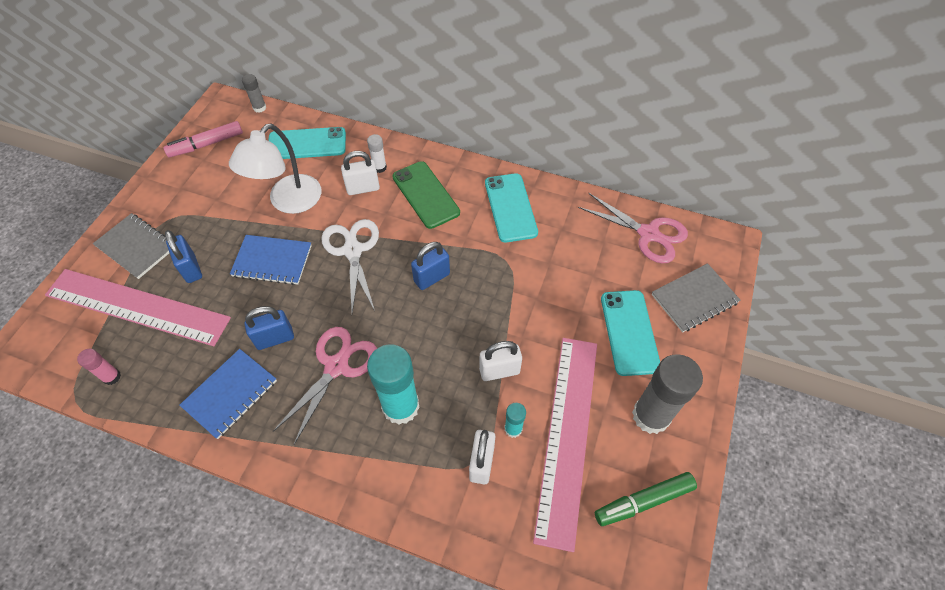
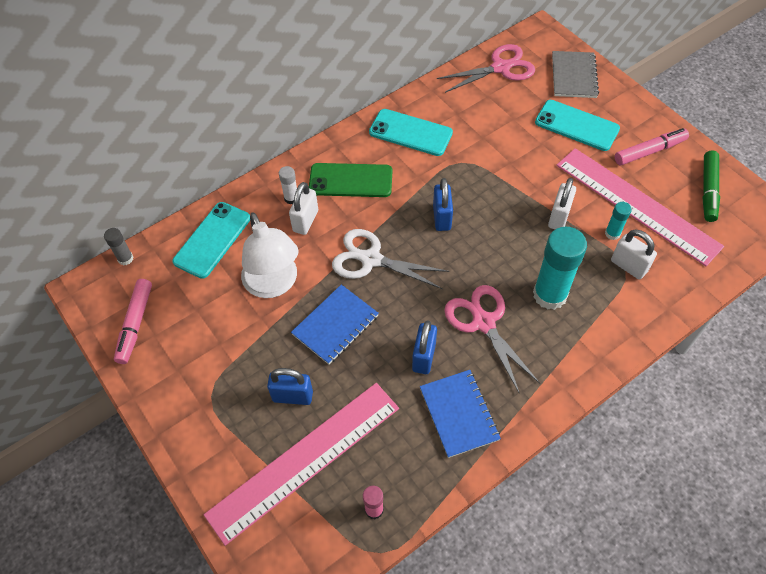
camera: 55 degrees left, 0 degrees up
grey notebook [93,213,169,279] -> none
grey glue stick [632,354,703,434] -> pink marker [615,128,689,165]

